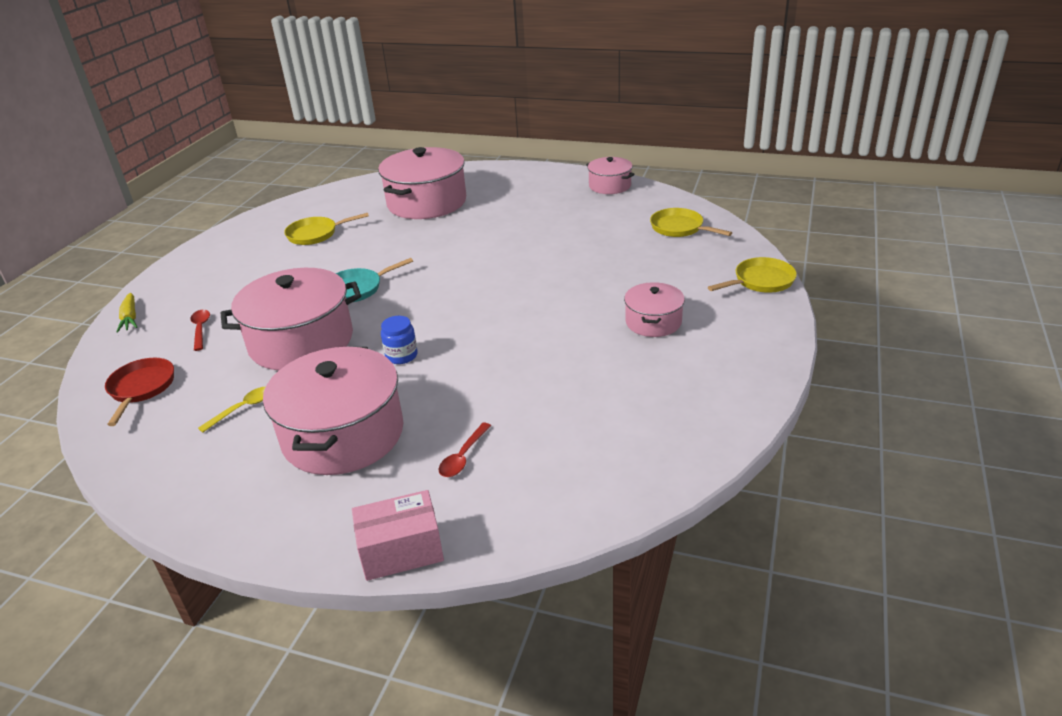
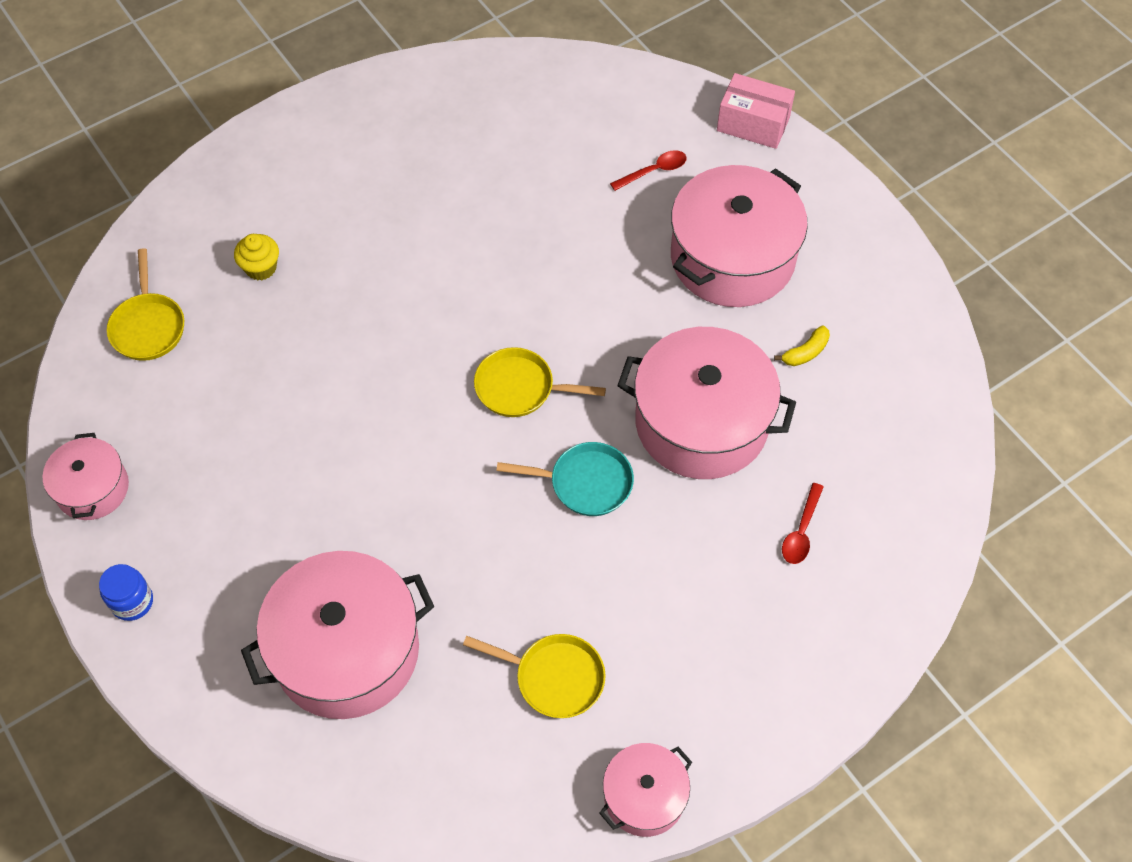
camera: 145 degrees left, 25 degrees up
red pan [105,358,174,426] -> none
yellow carrot [116,293,138,333] -> none
yellow spoon [198,387,266,433] -> yellow banana [774,325,830,366]
blue jar [381,316,418,364] -> blue jar moved to [99,564,153,621]
pink pot [624,282,685,337] -> pink pot moved to [599,743,692,837]
yellow pan [708,257,797,293] -> yellow pan moved to [474,347,606,417]
none -> yellow cupcake [234,234,279,280]

